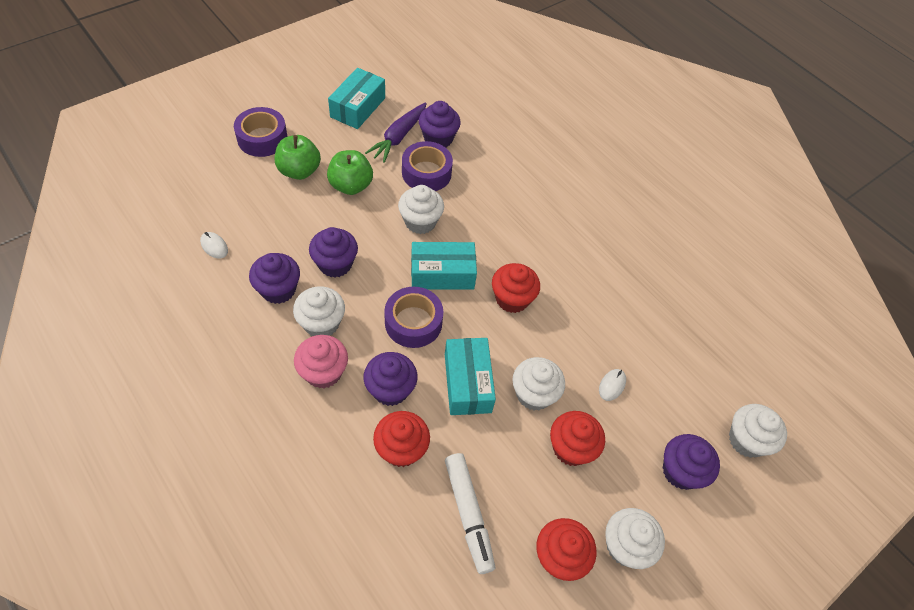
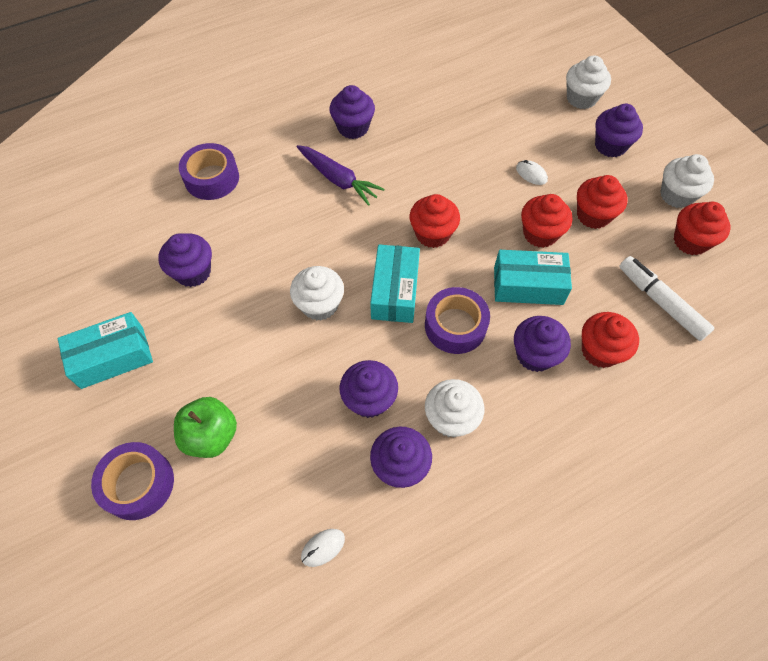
camera: 75 degrees left, 5 degrees up
pink cupcake [294,335,348,388] -> none
green apple [327,150,373,195] -> none
turquoise box [328,68,385,129] -> turquoise box turned 60 degrees counterclockwise [58,312,153,389]
purple carrot [365,102,427,163] -> purple carrot moved to [297,145,385,206]
purple tape [402,141,453,191] -> purple tape moved to [179,143,239,200]
white marker [445,453,495,574] -> white marker turned 120 degrees counterclockwise [619,256,715,341]
white cupcake [512,357,565,411] -> red cupcake [521,194,572,248]
none -> purple cupcake [329,85,375,139]

